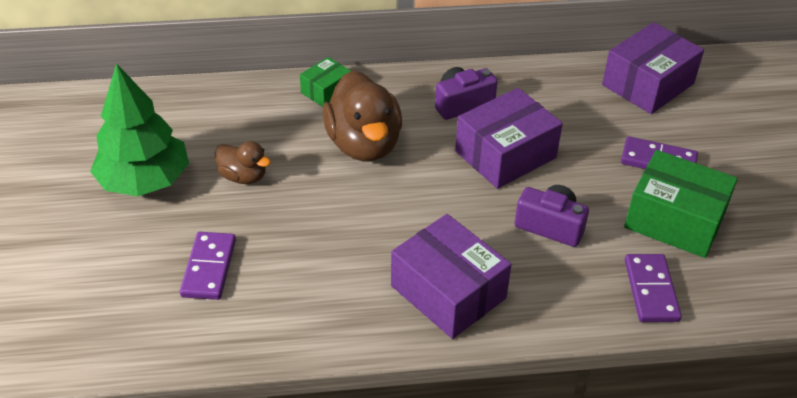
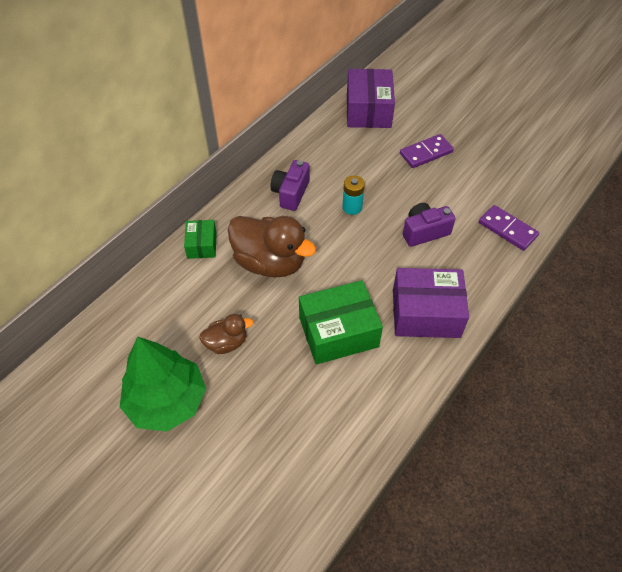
camera: 45 degrees left, 10 degrees up
purple domino [180,232,236,300] -> none
purple box [455,88,563,189] -> turquoise battery [342,175,365,215]
green box [624,150,738,258] -> green box moved to [299,280,383,364]

